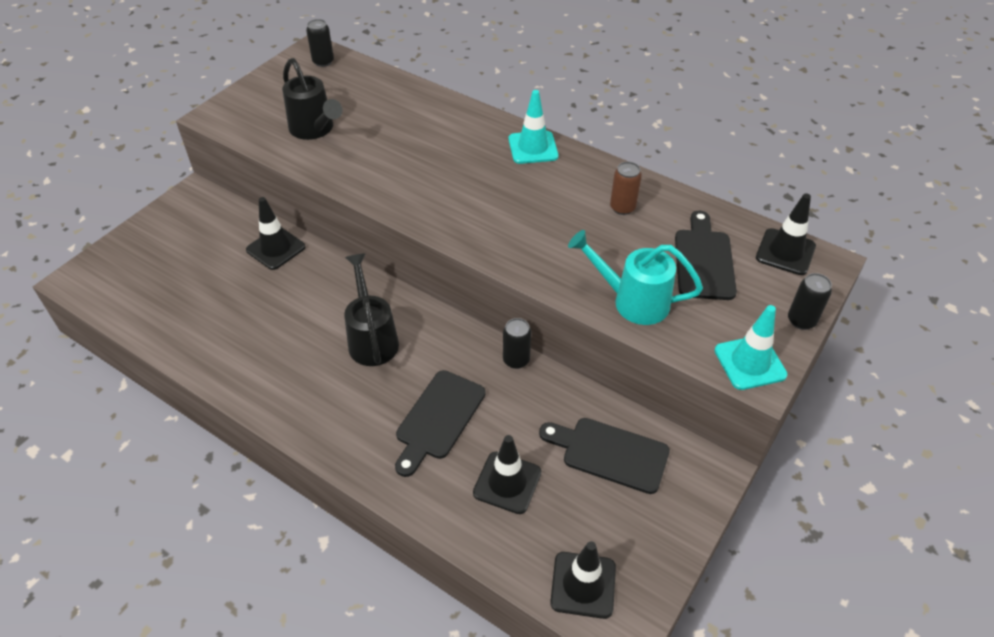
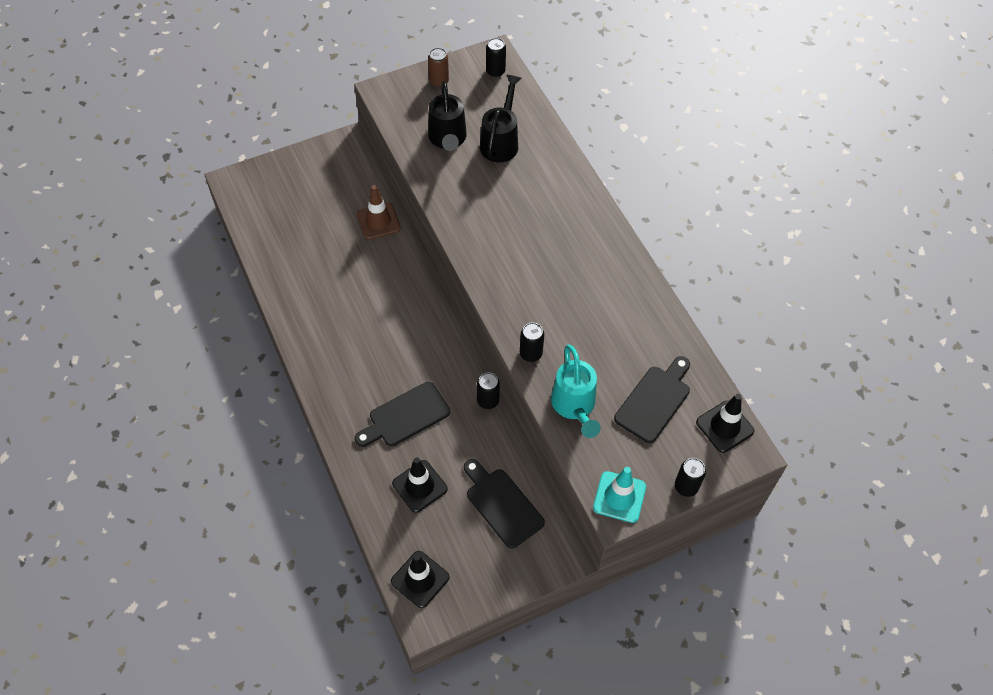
camera: 30 degrees right, 10 degrees up
black traffic cone [246,197,305,270] -> brown traffic cone [357,185,401,240]
black watering can [344,253,399,366] -> black watering can moved to [480,75,522,162]
turquoise traffic cone [509,90,559,164] -> none
turquoise watering can [568,230,703,325] -> turquoise watering can turned 150 degrees counterclockwise [551,344,601,438]
brown can [610,162,642,215] -> brown can moved to [428,48,449,87]
none -> black can [520,322,544,362]

